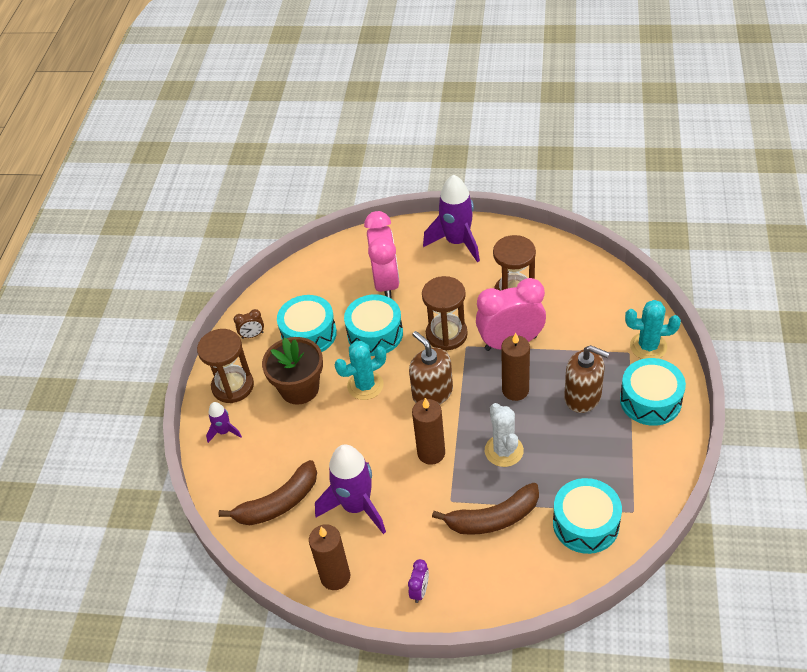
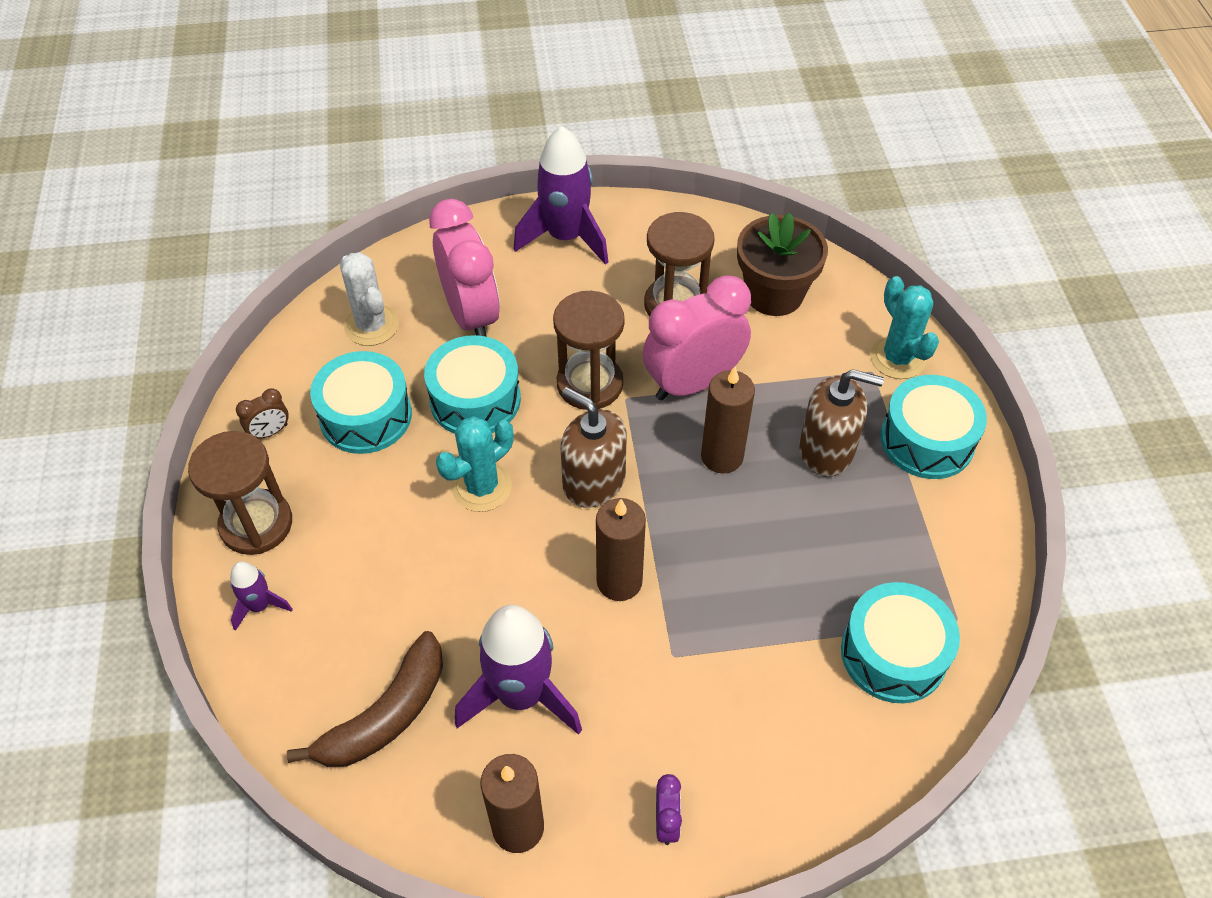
camera: 20 degrees left, 5 degrees up
brown flower pot [262,337,323,405] -> brown flower pot moved to [737,213,828,316]
brown banana [432,483,539,535] -> none
white cactus [485,403,524,467] -> white cactus moved to [340,252,399,346]
turquoise cactus [625,300,681,359] -> turquoise cactus turned 75 degrees clockwise [870,276,939,379]

